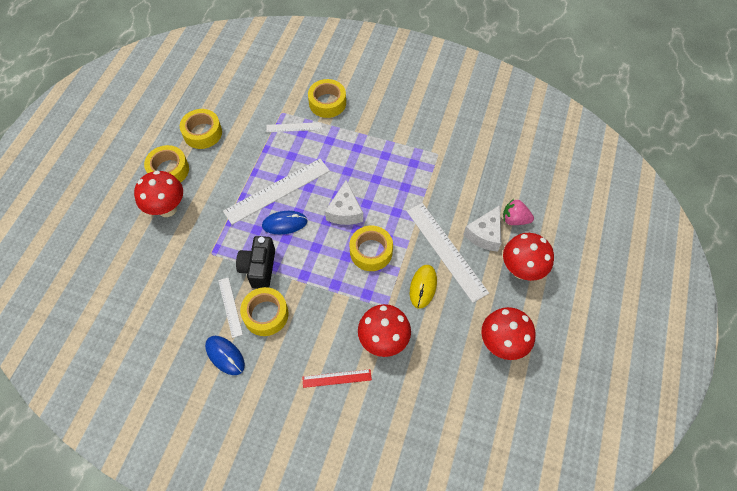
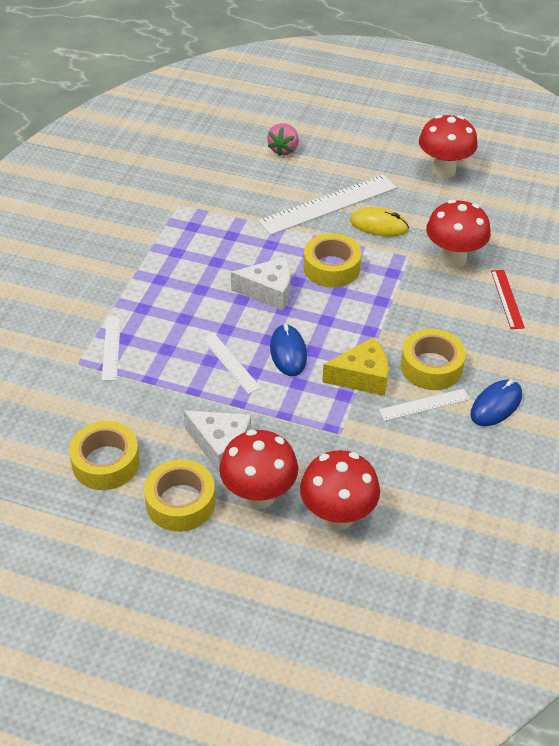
camera: 90 degrees left, 15 degrees down
white ruler [223,159,330,225] -> white ruler [202,333,261,394], size x0.52
black camera [236,236,275,289] -> yellow cheese [322,337,389,396]
yellow tape [308,79,346,118] -> none
white cheese [463,205,501,252] -> white cheese moved to [183,410,251,473]
red mushroom [503,233,554,281] -> red mushroom moved to [300,450,380,531]

